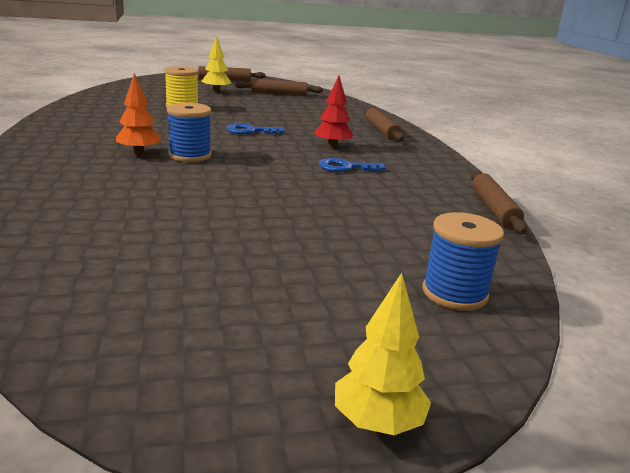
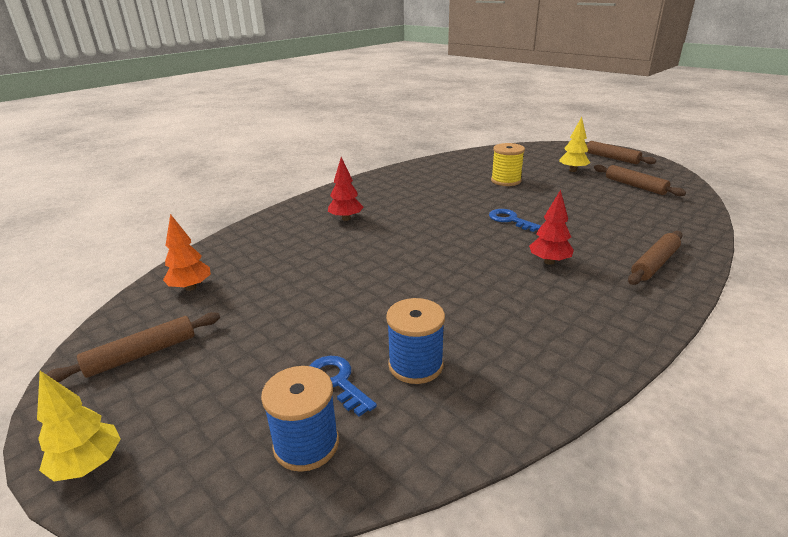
camera: 60 degrees right, 5 degrees up
orange tree [116,73,161,155] -> orange tree moved to [163,214,211,291]
blue spool [167,103,212,162] -> blue spool moved to [386,298,445,384]
blue key [319,158,386,172] -> blue key moved to [310,356,377,416]
brown rolling pin [471,171,528,234] -> brown rolling pin moved to [46,312,220,382]
none -> red tree [328,157,363,221]

